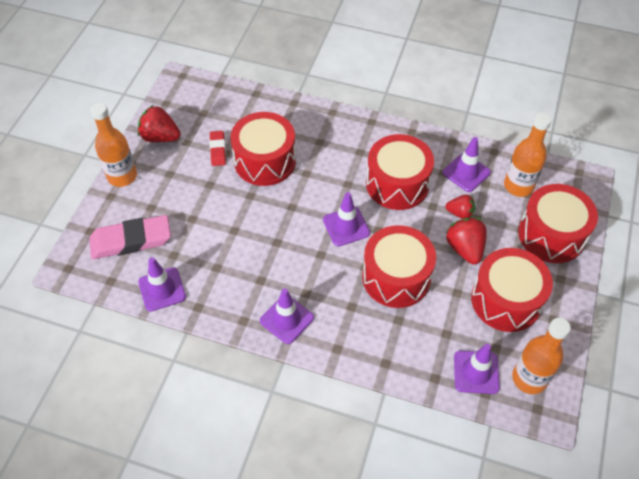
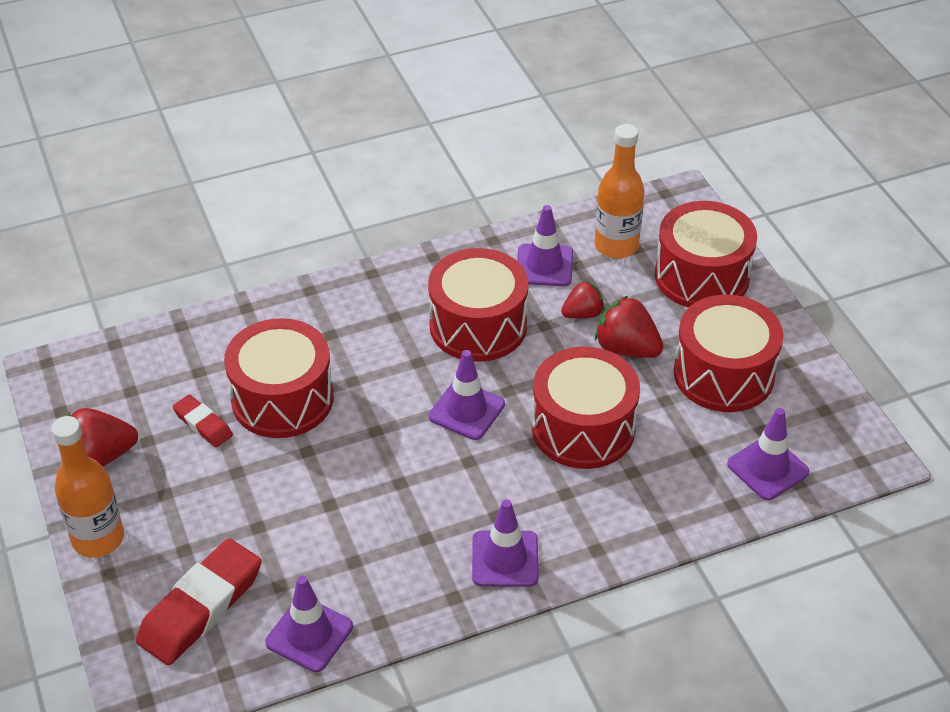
camera: 40 degrees left, 10 degrees down
pink eraser [89,215,171,259] -> red eraser [136,538,262,665]
orange bottle [512,318,571,394] -> none

